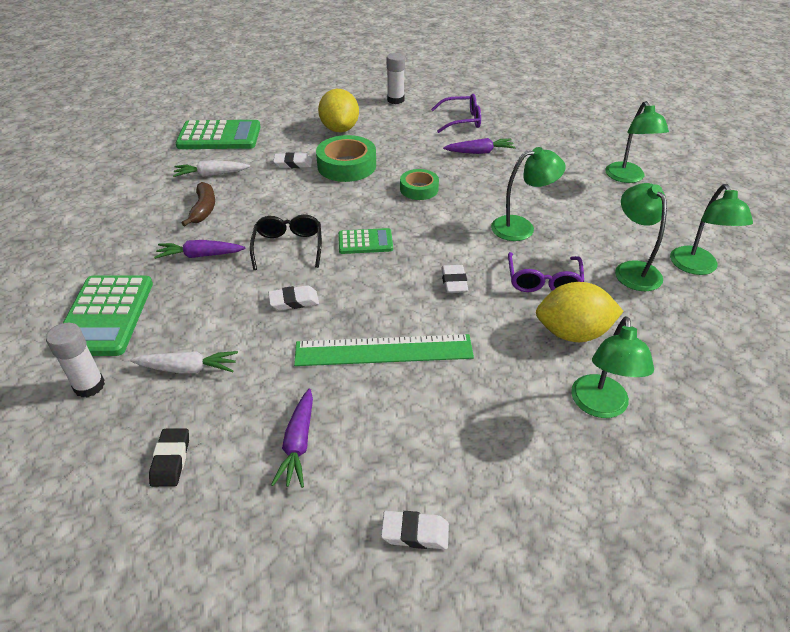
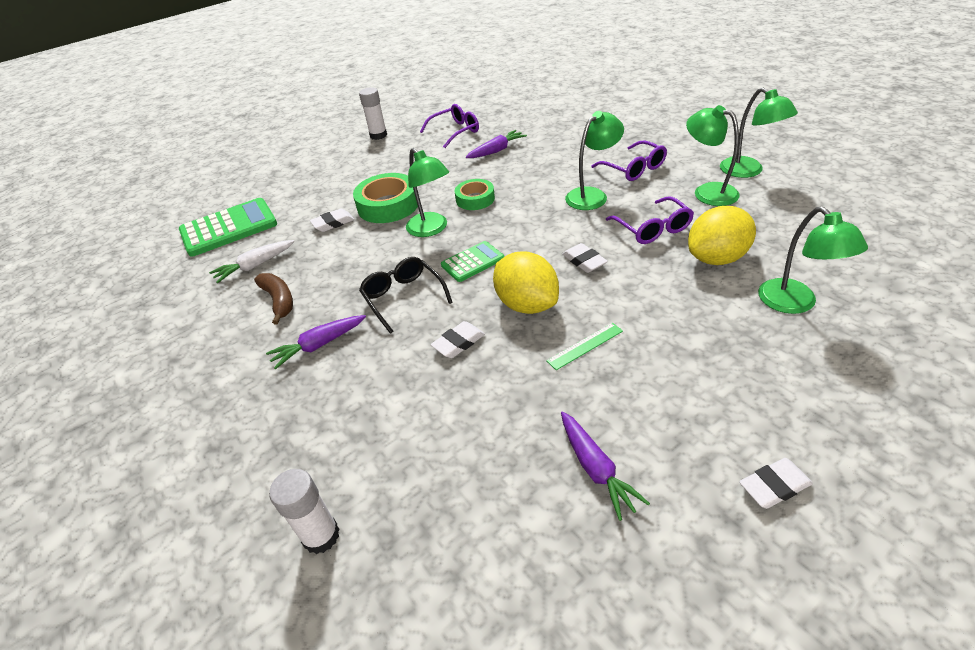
camera: 25 degrees left, 0 degrees up
green calculator [63,276,153,356] -> none
white carrot [130,351,238,374] -> none
black eraser [149,428,189,487] -> none
green ruler [294,334,474,366] -> green ruler [546,323,623,370], size x0.46
yellow lemon [318,89,359,132] -> yellow lemon moved to [493,251,559,314]
green lamp [605,101,669,183] -> green lamp moved to [406,148,449,237]
none -> purple glasses [591,140,667,181]

